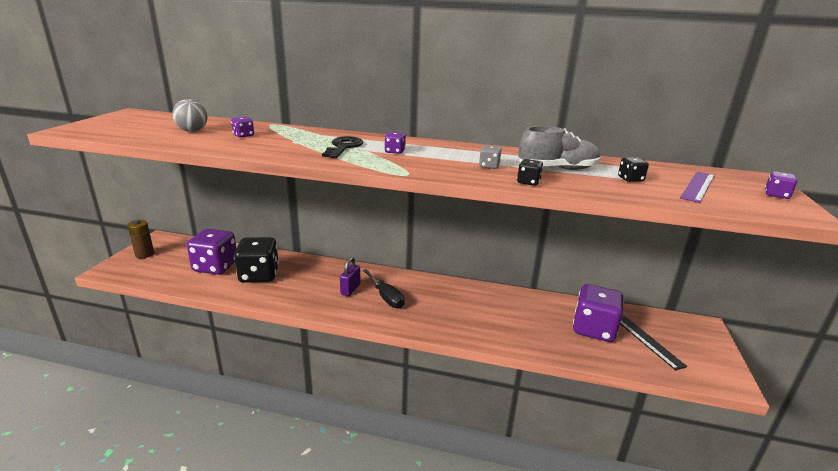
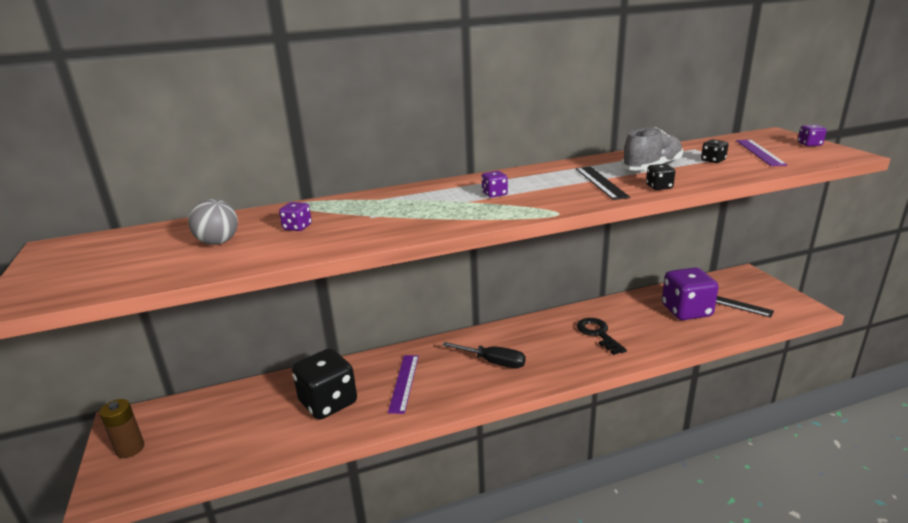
camera: 30 degrees left, 0 degrees up
purple dice [187,229,237,275] -> none
black key [322,136,363,158] -> black key moved to [577,318,627,355]
purple padlock [340,257,361,296] -> none
grey dice [479,145,502,169] -> black ruler [576,167,630,200]
none -> purple ruler [388,355,419,414]

